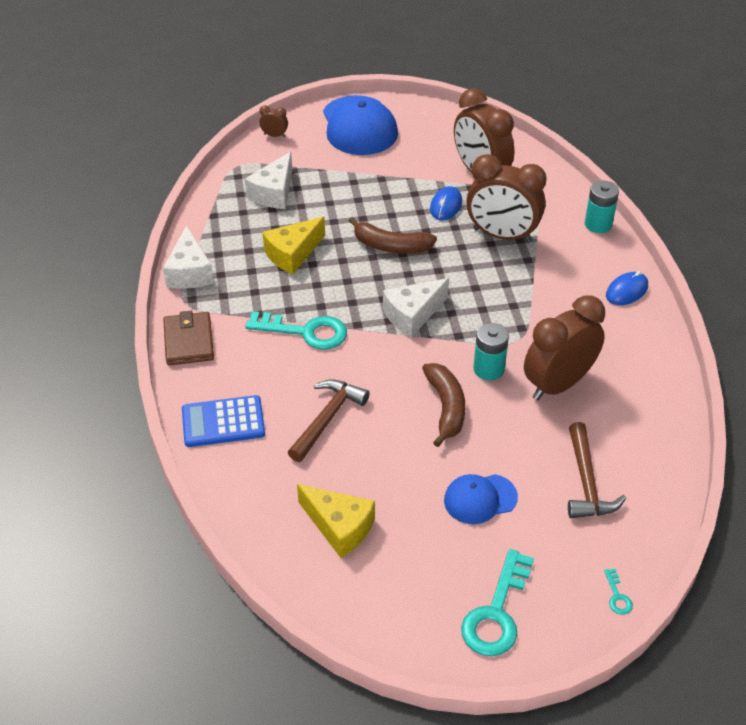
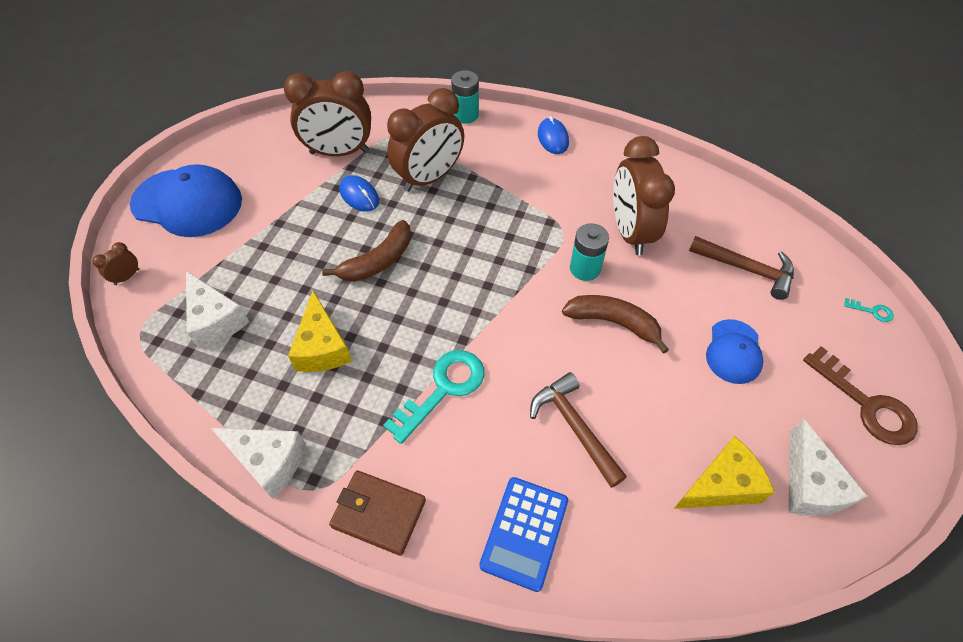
camera: 60 degrees left, 10 degrees up
white cheese [383,278,449,337] -> white cheese moved to [789,418,867,516]
turquoise key [461,549,534,656] -> brown key [803,346,918,445]

